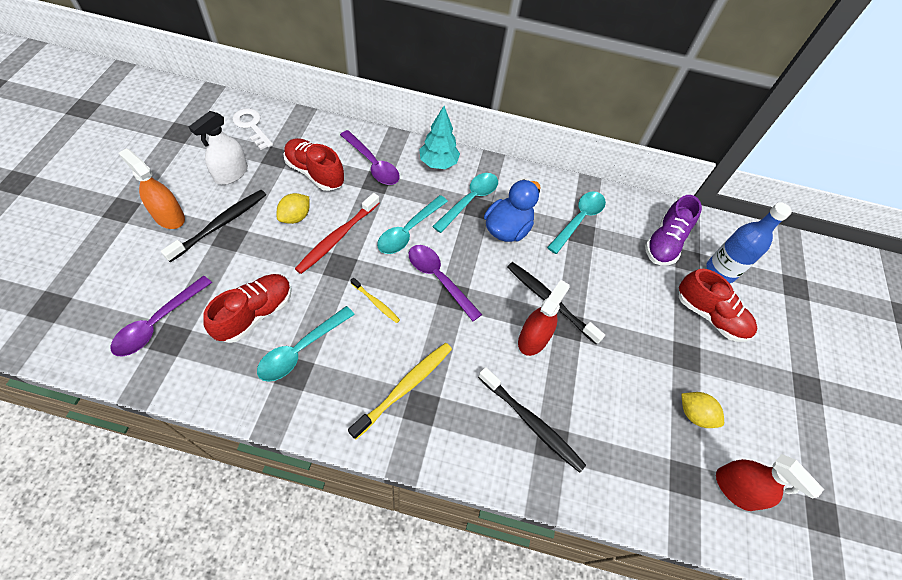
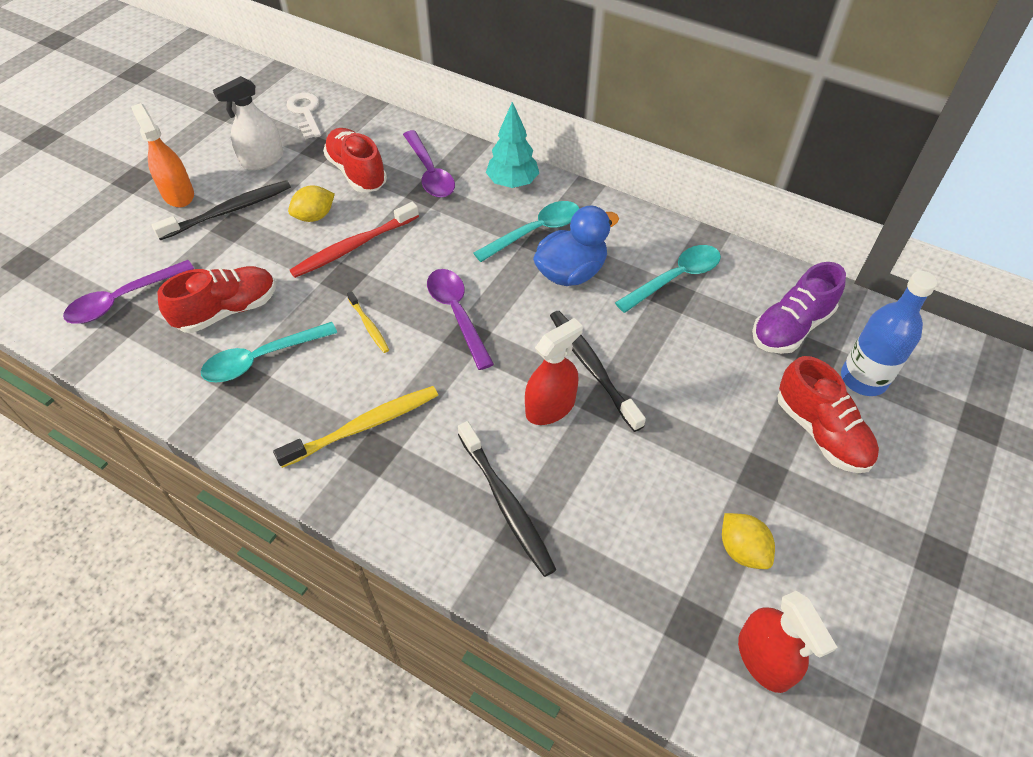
camera: 25 degrees right, 5 degrees down
turquoise spoon [377,195,448,254] -> none

